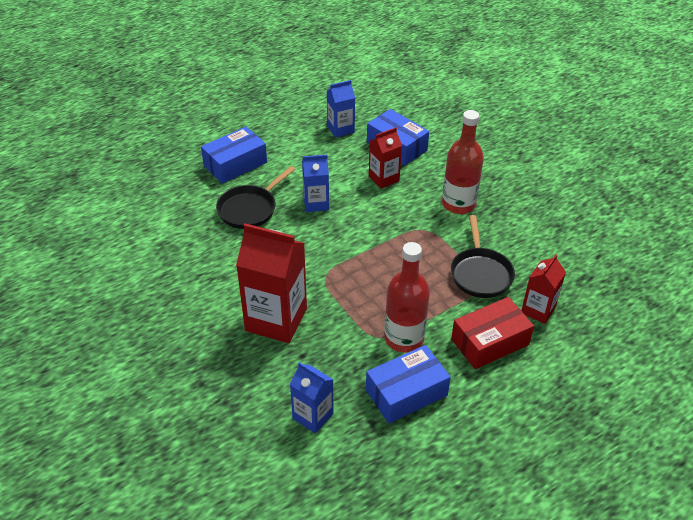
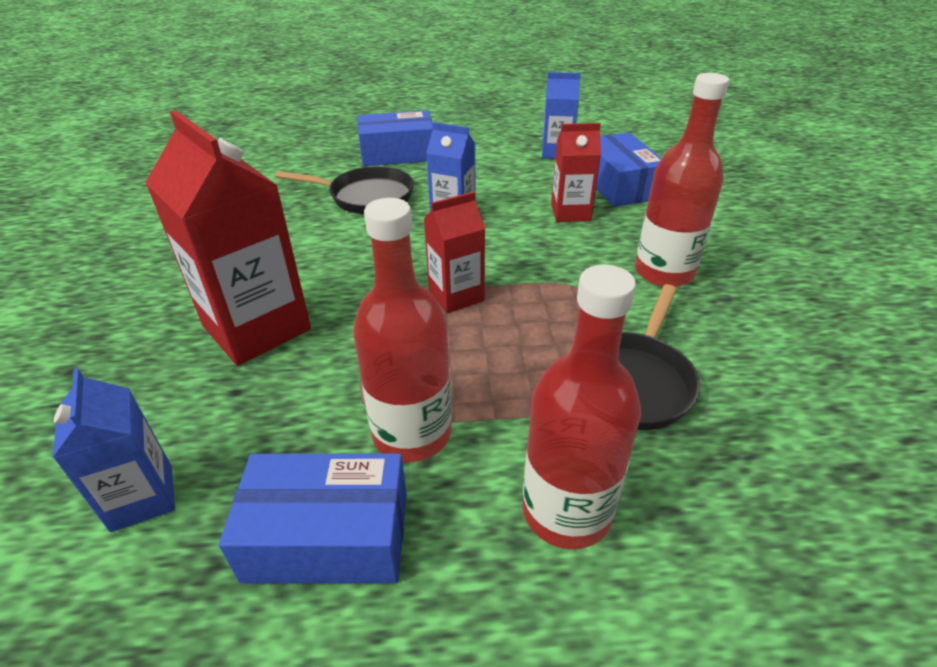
camera: 30 degrees right, 5 degrees down
black pan [216,166,296,229] -> black pan turned 150 degrees counterclockwise [275,166,414,214]
red box [451,297,534,369] -> red bottle [522,265,641,549]
red carton [521,254,566,324] -> red carton moved to [424,192,486,313]

